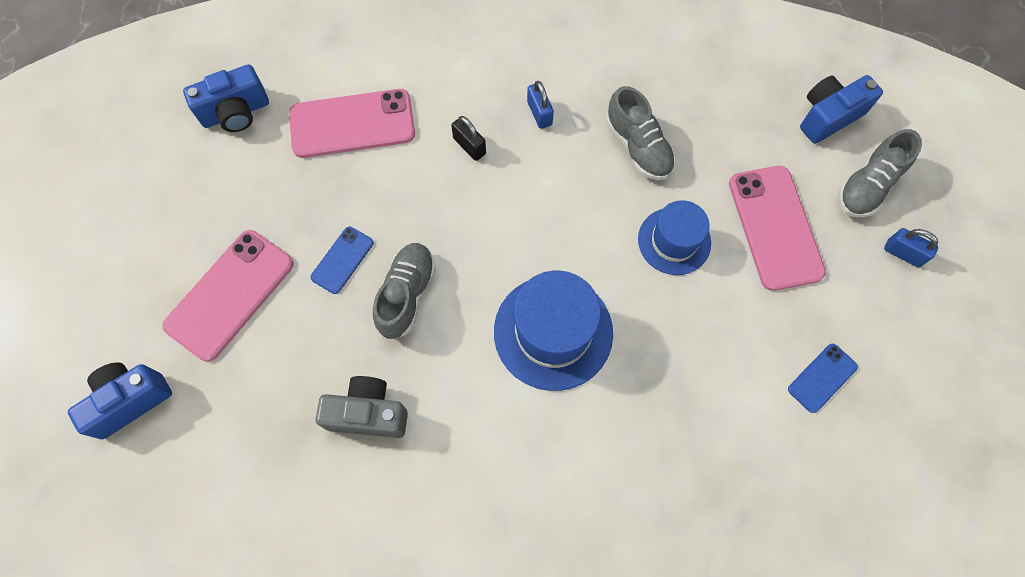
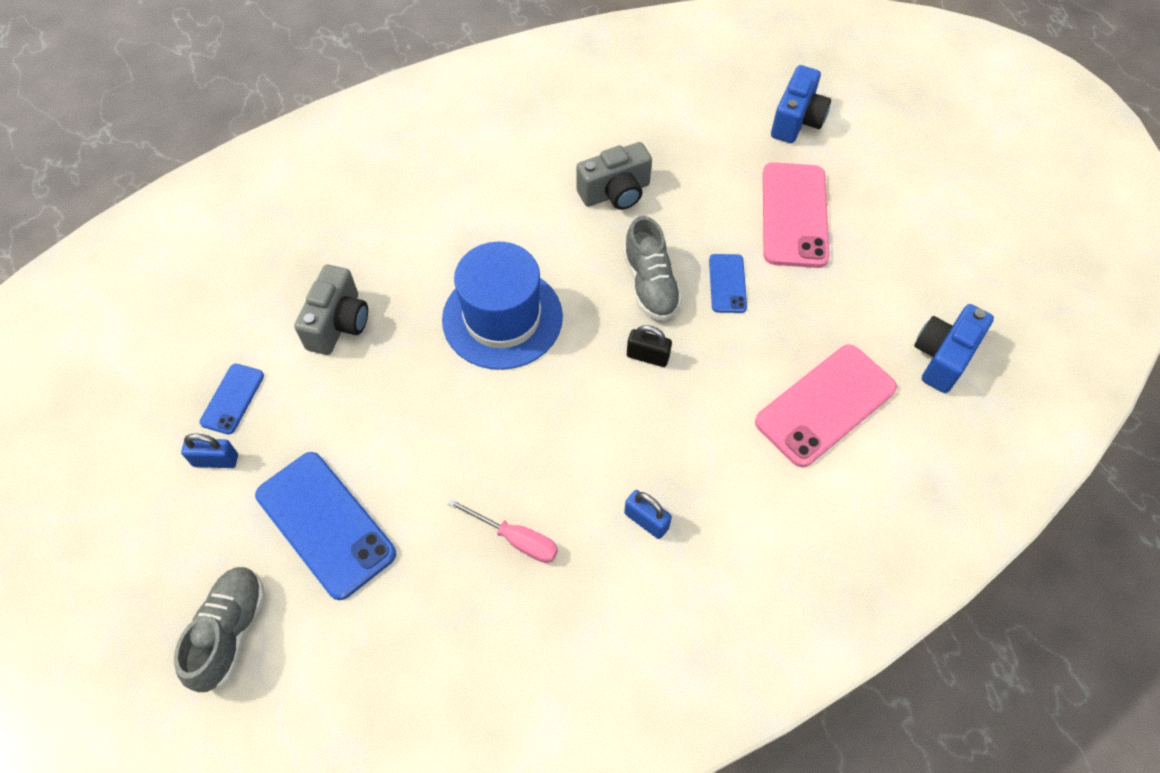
camera: 150 degrees right, 10 degrees down
black padlock [451,116,486,161] -> black padlock moved to [627,325,672,367]
grey shoe [606,86,675,180] -> pink screwdriver [448,498,558,563]
blue hat [638,200,711,275] -> none
pink phone [729,166,826,291] -> blue phone [255,452,396,600]
blue camera [800,75,883,144] -> none
blue padlock [884,228,938,267] -> blue padlock moved to [181,433,238,468]
none -> grey camera [294,265,368,355]

